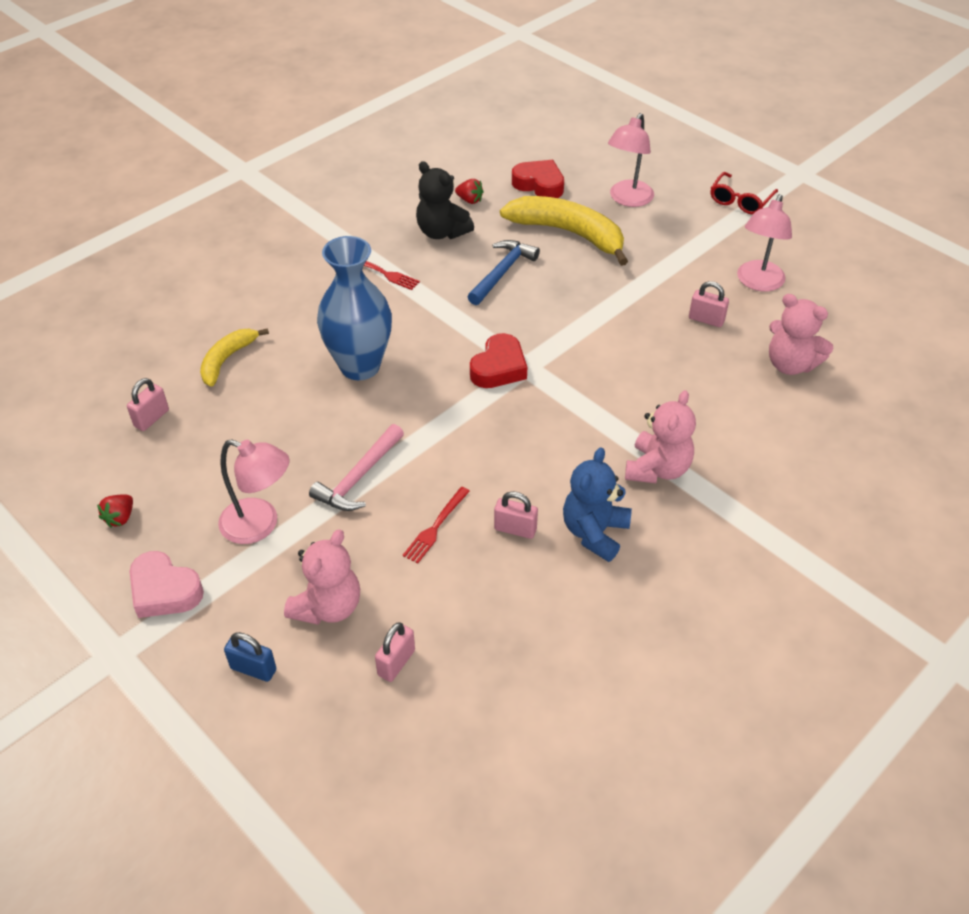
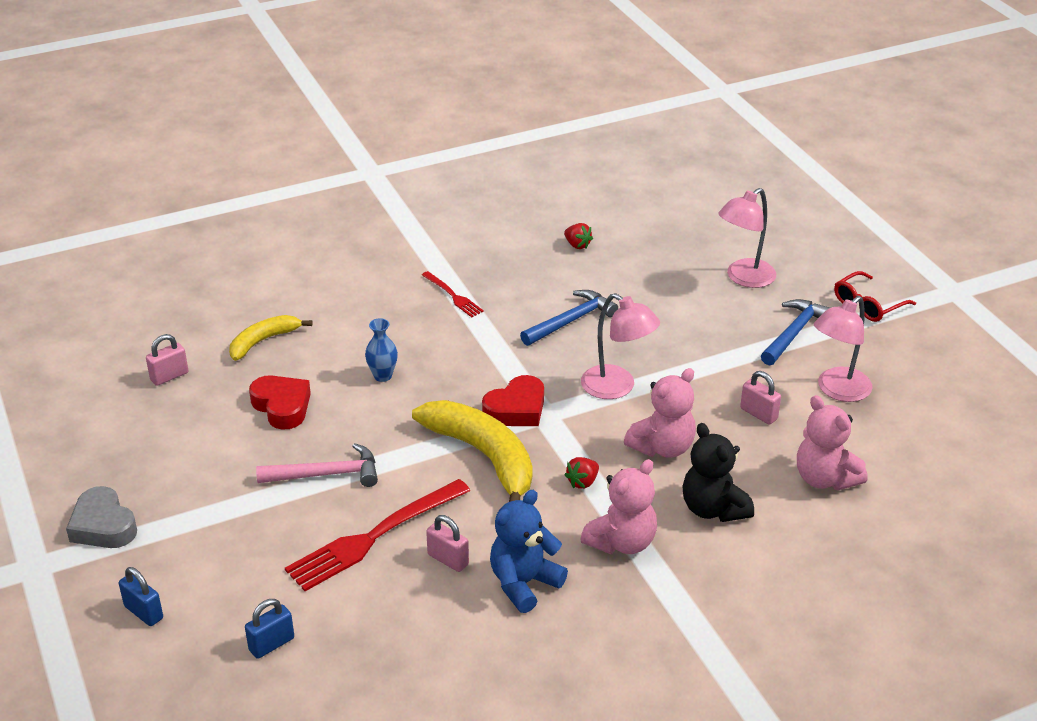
camera: 20 degrees right, 10 degrees down
red strawberry [97,494,133,527] -> red strawberry moved to [565,457,599,489]
pink heart [129,551,204,618] -> grey heart [66,486,137,548]
pink lamp [218,439,289,544] -> pink lamp moved to [581,293,660,399]
pink teddy bear [284,529,360,625] -> pink teddy bear moved to [624,368,696,458]
pink hammer [309,424,404,511] -> pink hammer turned 150 degrees counterclockwise [256,443,378,487]
blue vase [317,236,392,380] -> blue vase [365,318,398,382], size x0.44
pink padlock [375,622,415,682] -> blue padlock [245,599,294,659]
red fork [403,487,470,563] -> red fork [285,479,470,591], size x1.97
black teddy bear [416,161,474,239] -> black teddy bear moved to [682,423,754,522]
yellow banana [500,196,628,266] -> yellow banana moved to [412,400,532,502]
red heart [512,160,564,198] -> red heart moved to [249,375,311,430]
none -> blue hammer [761,299,830,365]

